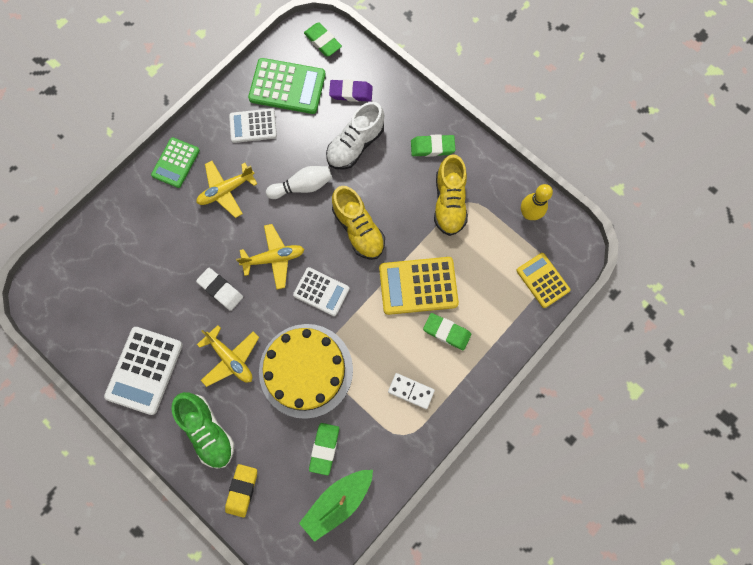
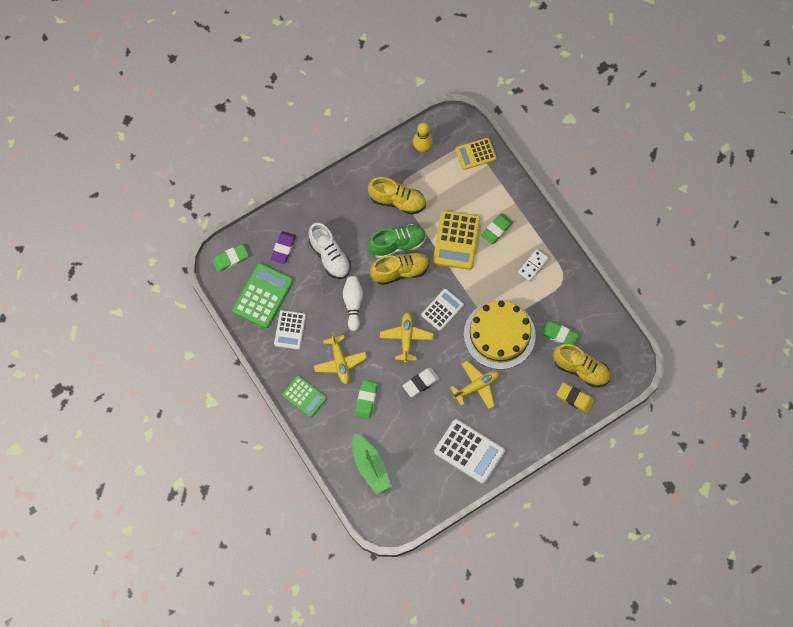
camera: 75 degrees left, 5 degrees down
green shoe [171,392,234,469] -> green shoe moved to [368,224,426,258]
green boat [299,470,373,542] -> green boat moved to [352,433,392,494]
green eraser [411,134,455,157] -> green eraser moved to [355,381,378,419]
none -> yellow shoe [553,344,610,387]

